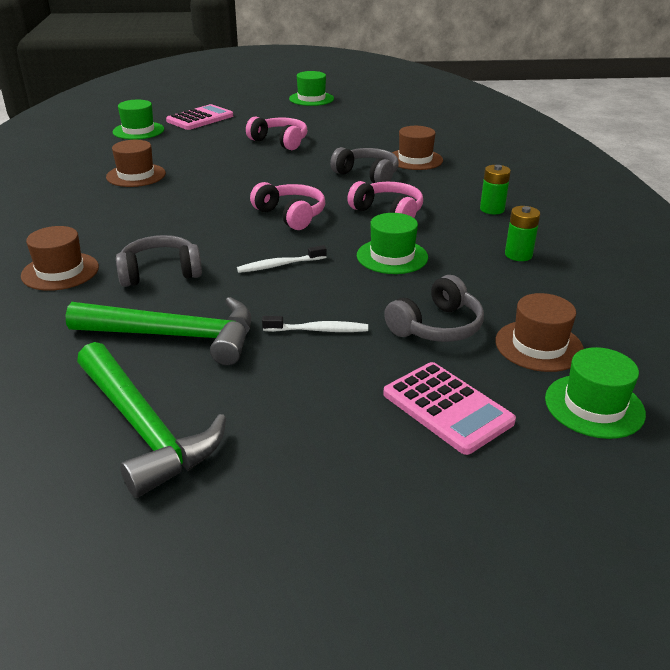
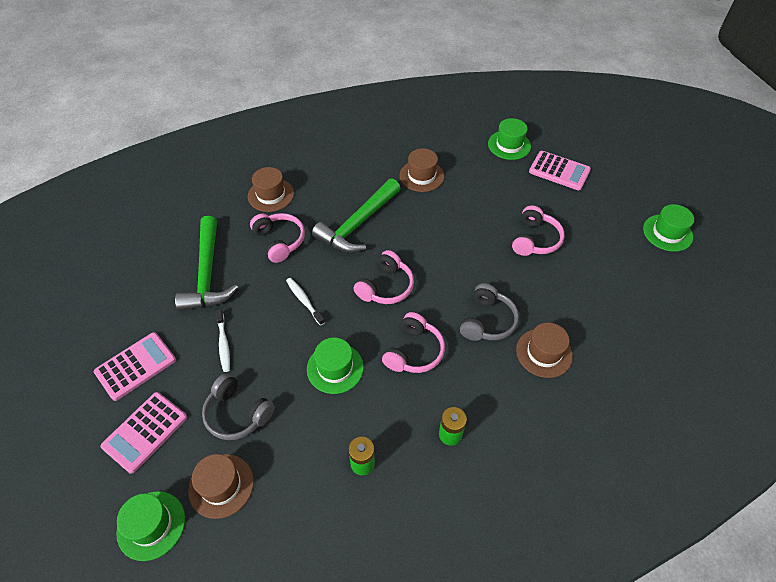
camera: 75 degrees right, 20 degrees up
green hammer [77,342,226,498] -> green hammer moved to [312,178,401,253]
grey headphones [116,235,202,287] -> pink headphones [250,213,305,263]
none -> pink calculator [94,332,176,401]

